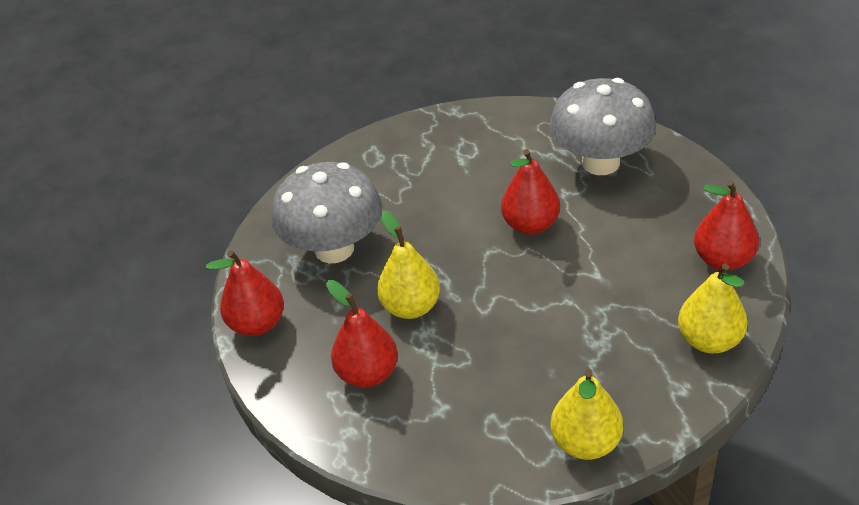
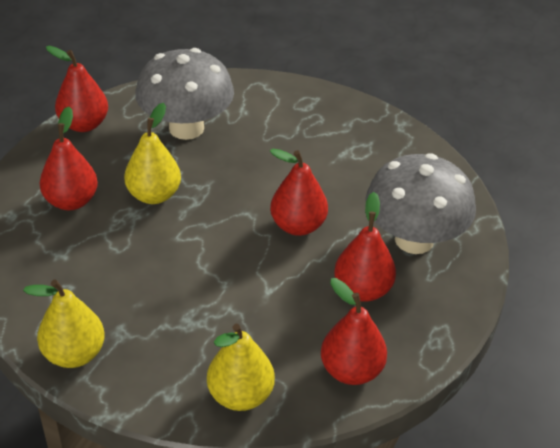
camera: 50 degrees right, 0 degrees up
none -> red pear [334,192,396,302]

